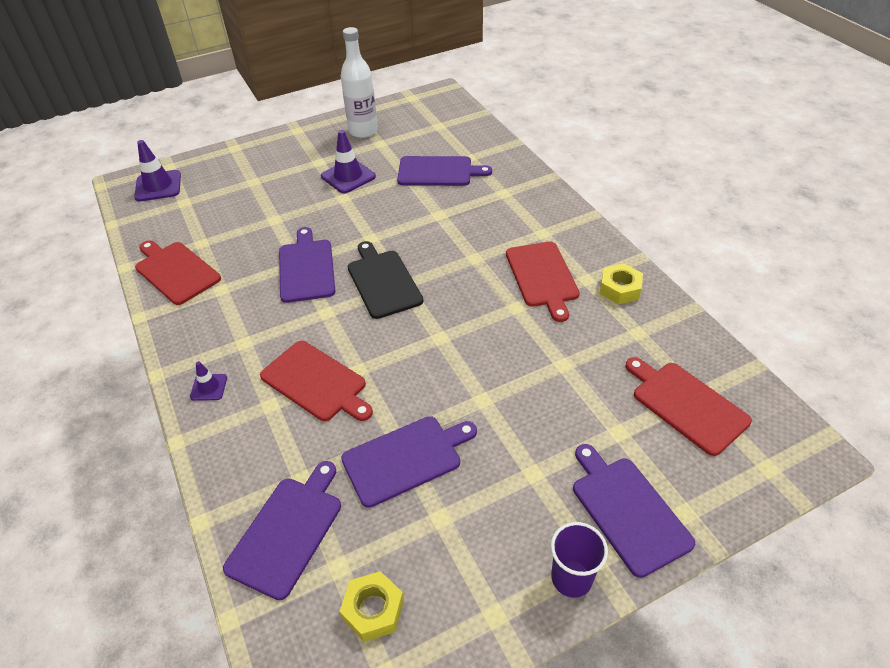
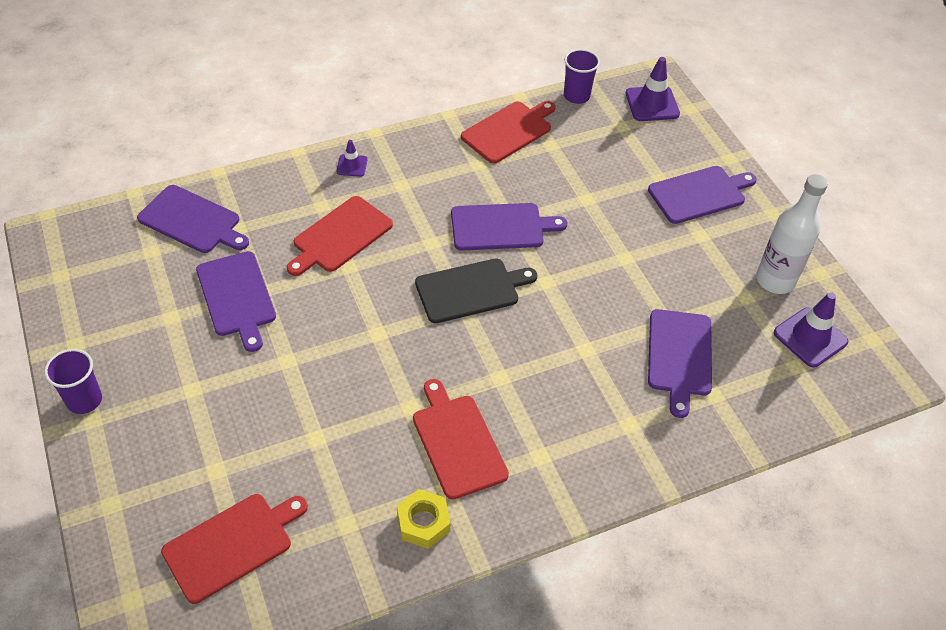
camera: 90 degrees right, 5 degrees up
purple traffic cone [321,130,376,193] -> purple traffic cone moved to [774,292,848,368]
yellow nut [339,571,404,642] -> none
red cutting board [506,242,579,322] -> red cutting board turned 75 degrees clockwise [413,379,509,500]
purple cutting board [573,444,695,578] -> purple cutting board moved to [648,166,757,224]
none -> purple cup [564,49,600,104]

